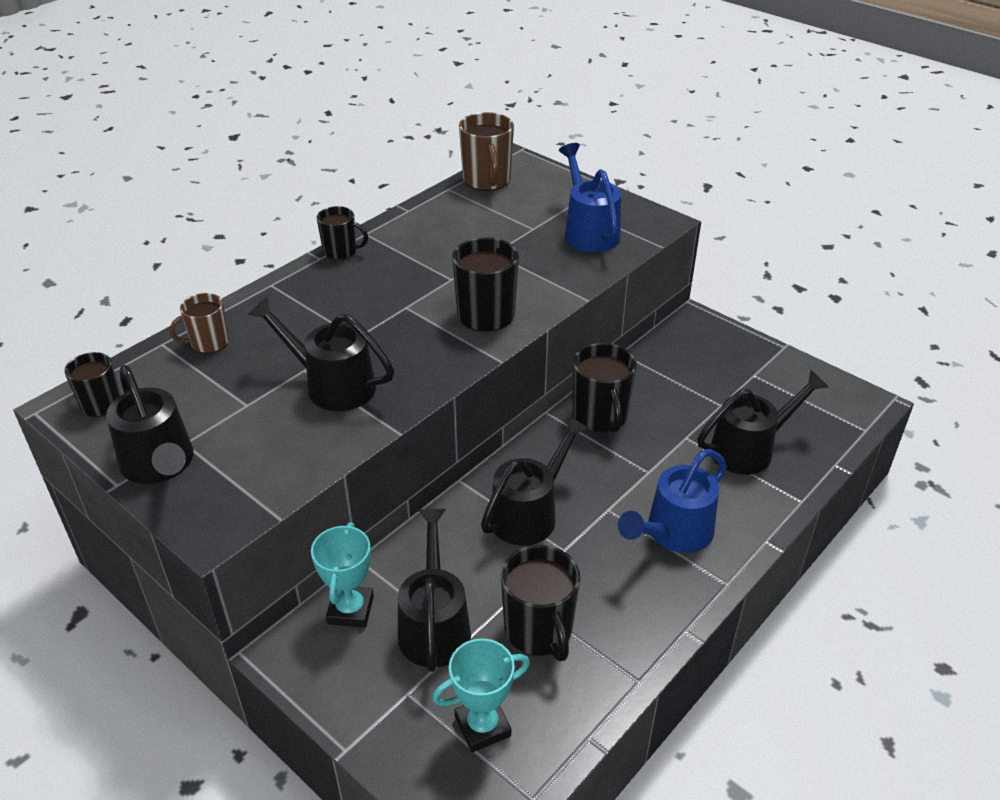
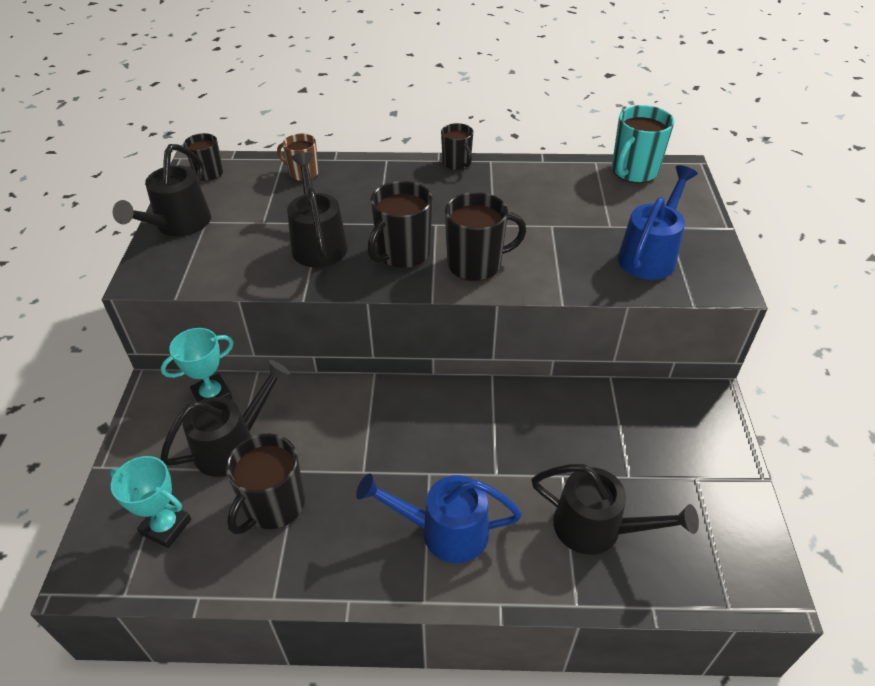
camera: 50 degrees right, 5 degrees up
brown mug [459,112,514,191] -> turquoise mug [612,105,674,183]
black watering can [481,415,588,546] -> none
black mug [573,343,637,433] -> black mug moved to [367,181,433,269]

